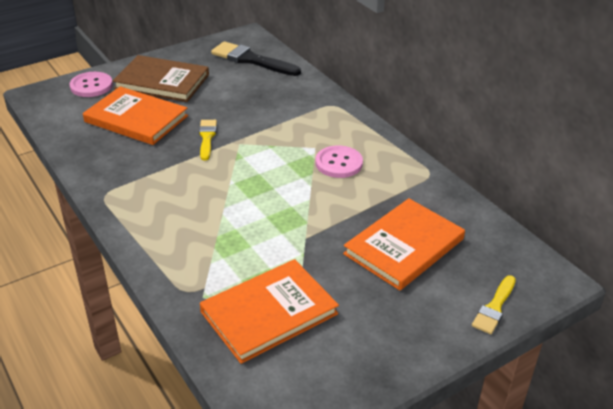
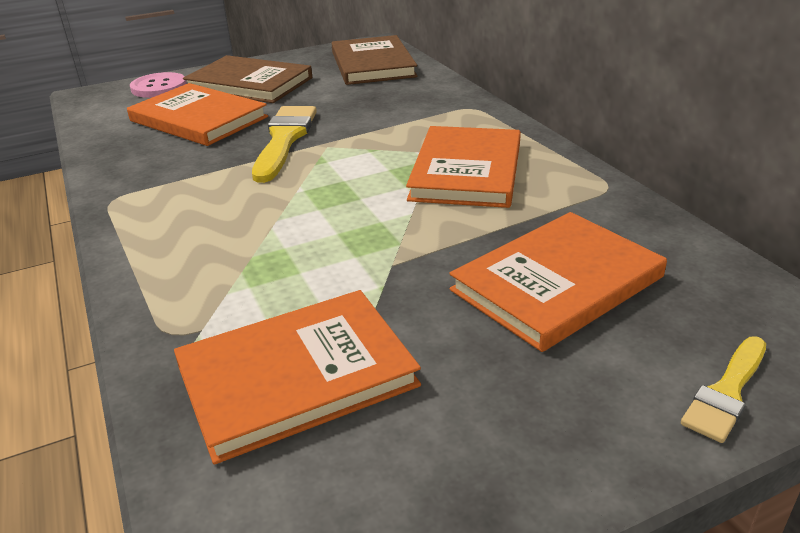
camera: 10 degrees right, 5 degrees down
yellow brush [199,120,217,161] -> yellow brush [252,106,317,183], size x1.69
black brush [211,41,301,76] -> brown book [332,35,418,85]
pink button [315,145,363,178] -> orange book [406,126,521,208]

